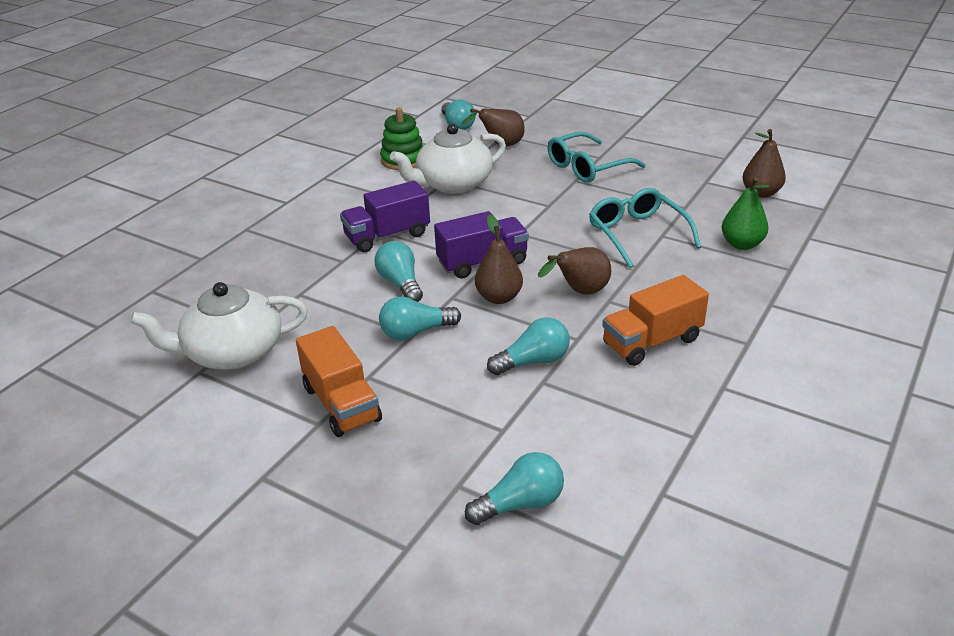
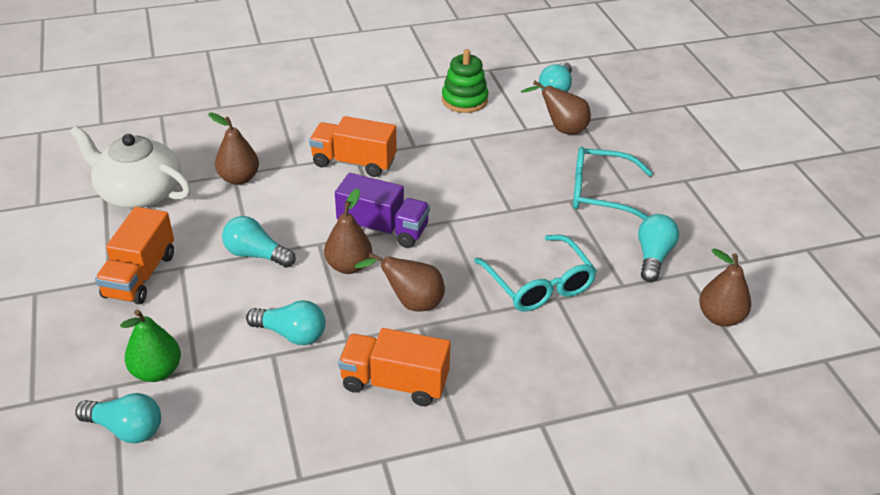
camera: 40 degrees right, 5 degrees up
purple truck [340,181,430,252] -> orange truck [309,116,397,177]
turquoise light bulb [375,241,423,302] -> turquoise light bulb moved to [638,214,679,282]
white teapot [390,124,506,194] -> none
turquoise glasses [589,188,701,268] -> turquoise glasses turned 135 degrees clockwise [474,235,597,311]
green pear [722,177,770,250] -> green pear moved to [120,309,181,382]
none -> brown pear [208,112,259,185]

